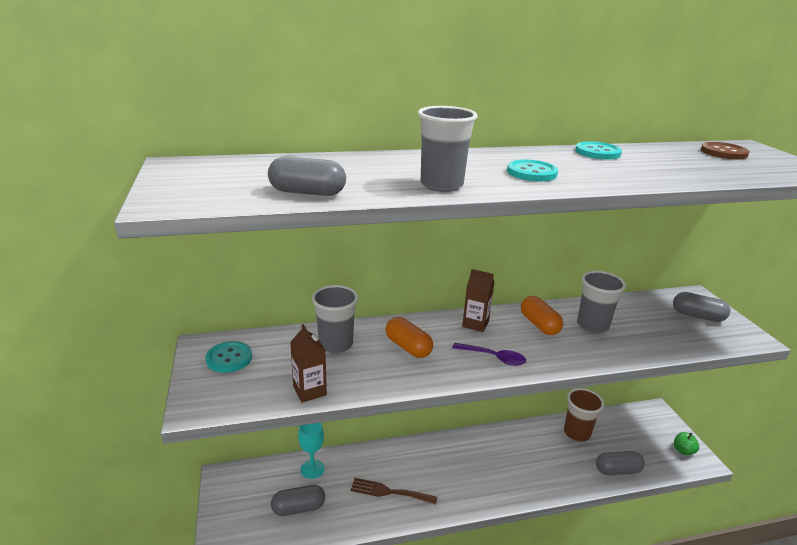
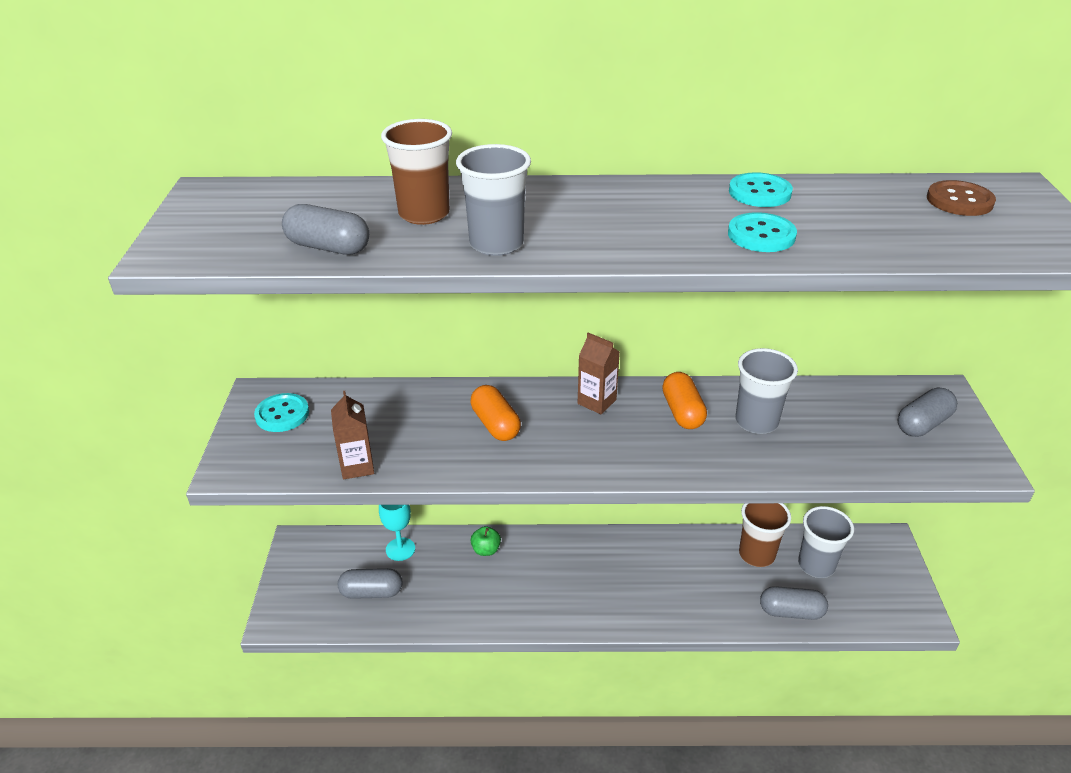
camera: 15 degrees right, 10 degrees up
grey cup [312,285,359,354] -> grey cup moved to [798,506,854,578]
brown fork [350,478,437,505] -> none
purple spoon [452,343,526,366] -> none
turquoise button [507,160,558,181] -> turquoise button moved to [728,212,797,252]
grey capsule [673,292,730,322] -> grey capsule turned 75 degrees counterclockwise [897,388,957,437]
green apple [674,432,699,455] -> green apple moved to [471,526,501,556]
none -> brown cup [381,119,452,225]

